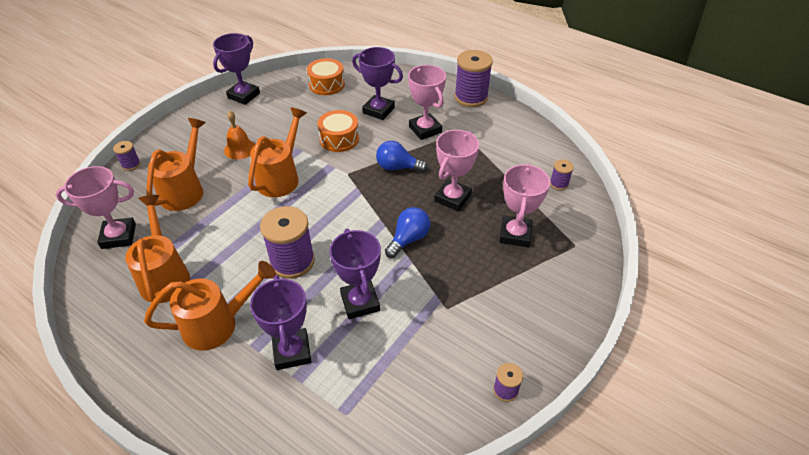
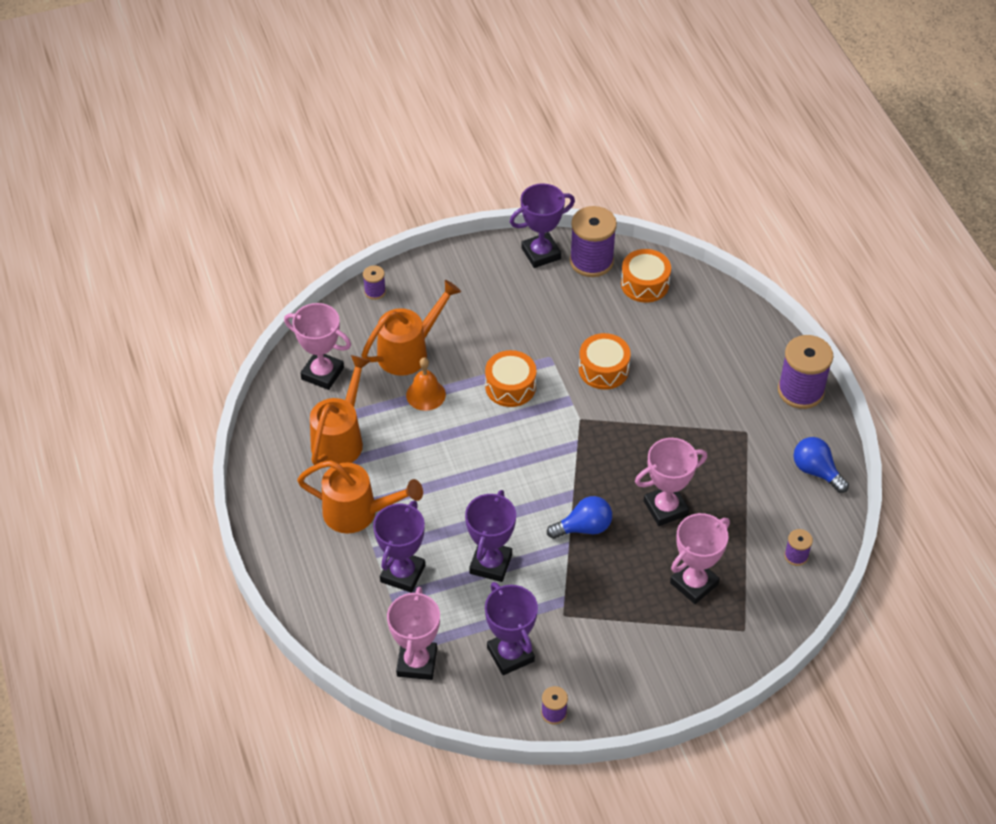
camera: 35 degrees right, 5 degrees up
orange bell [224,111,255,159] -> orange bell moved to [406,357,446,411]
orange watering can [248,107,307,197] -> orange drum [485,350,536,407]
purple spool [260,206,315,279] -> purple spool moved to [570,206,617,277]
purple trophy [352,47,403,120] -> purple trophy moved to [485,582,538,675]
blue light bulb [376,141,428,172] -> blue light bulb moved to [794,437,849,493]
pink trophy [408,65,446,140] -> pink trophy moved to [387,587,440,680]

